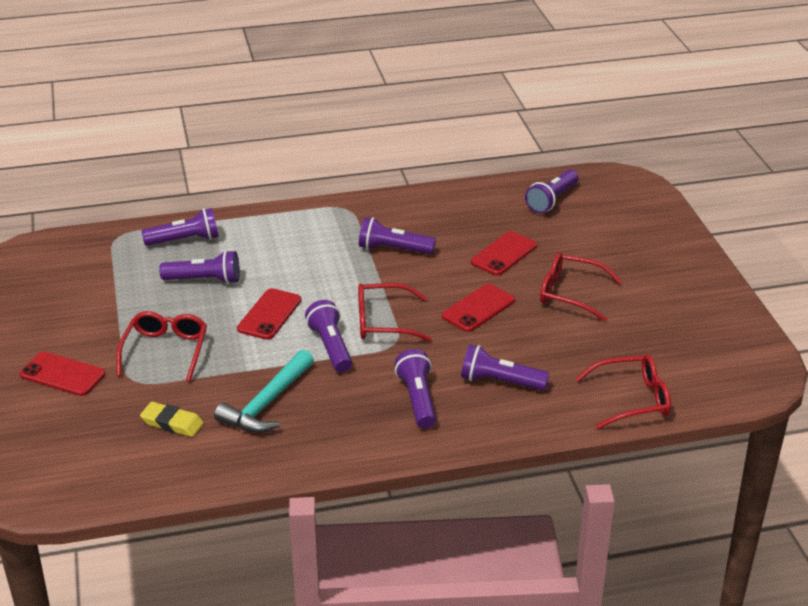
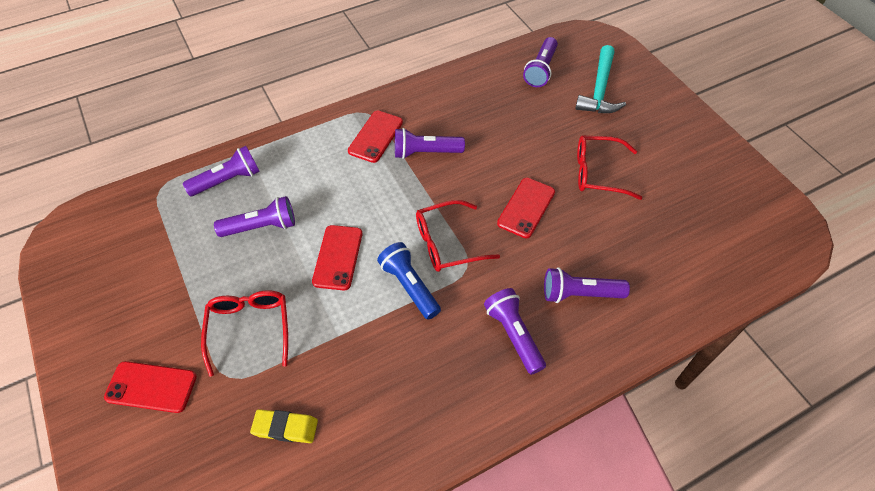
camera: 15 degrees left, 20 degrees up
turquoise hammer [214,350,314,433] -> turquoise hammer moved to [575,45,626,113]
purple flashlight [305,300,352,373] -> blue flashlight [377,242,441,320]
red phone [471,231,537,276] -> red phone moved to [348,111,403,163]
red glasses [576,354,671,429] -> none

